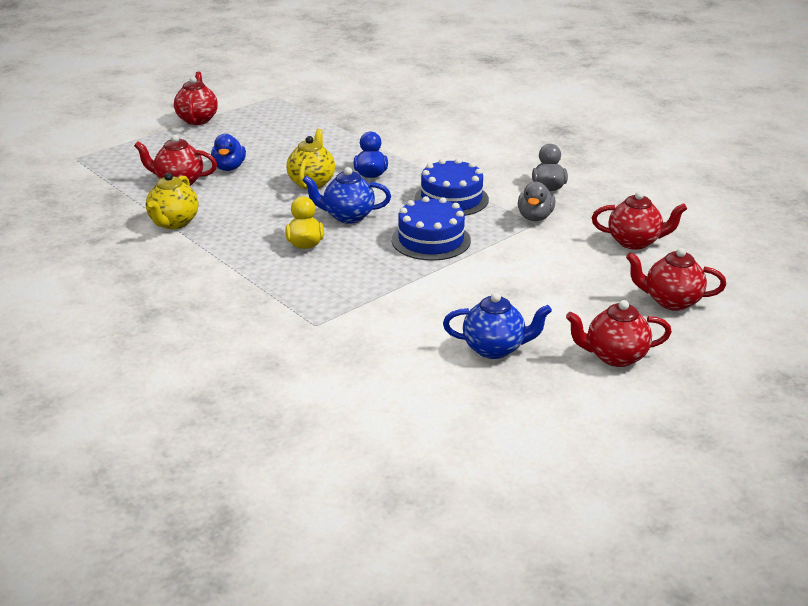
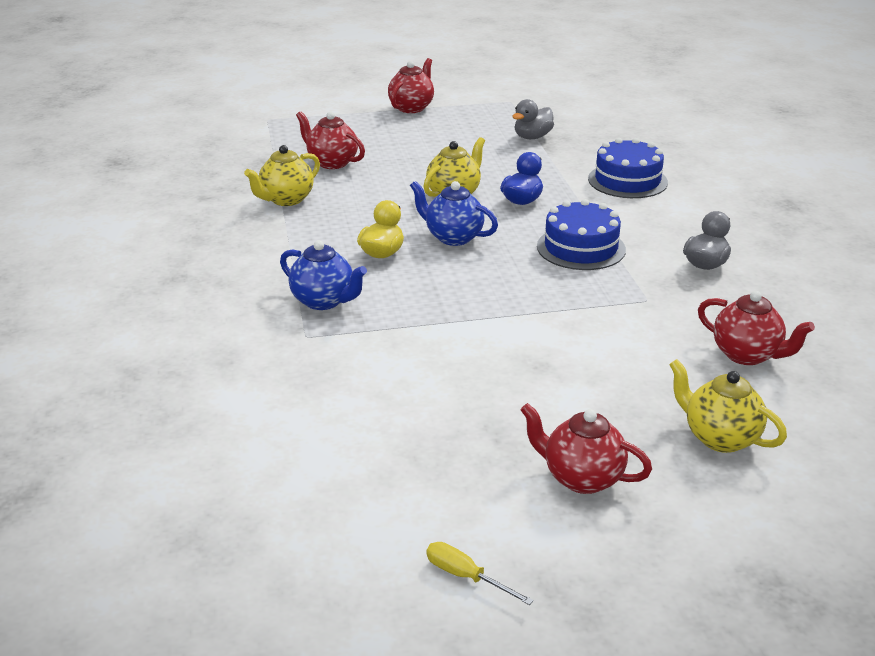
camera: 30 degrees right, 0 degrees up
blue duck [211,134,246,171] -> none
blue cake [392,196,471,261] -> blue cake moved to [588,138,668,198]
blue teapot [443,293,552,359] -> blue teapot moved to [280,240,367,310]
grey duck [518,182,555,221] -> grey duck moved to [513,99,554,139]
red teapot [626,248,726,311] -> yellow teapot [669,359,787,453]
none -> yellow screwdriver [427,542,534,605]

